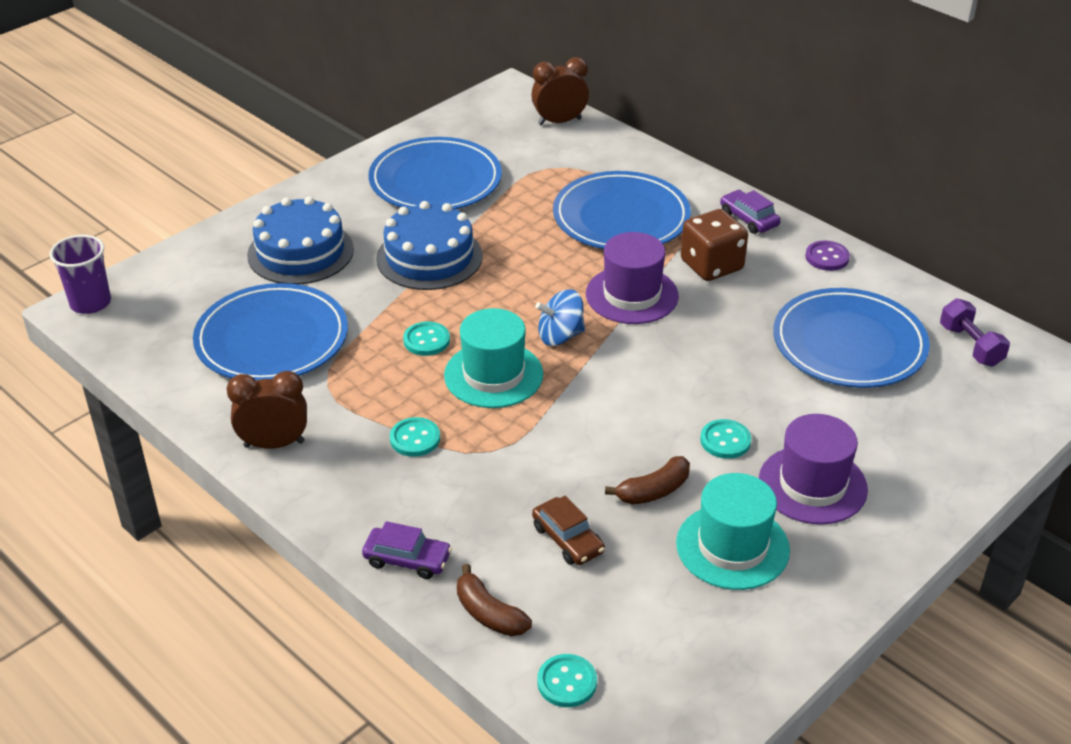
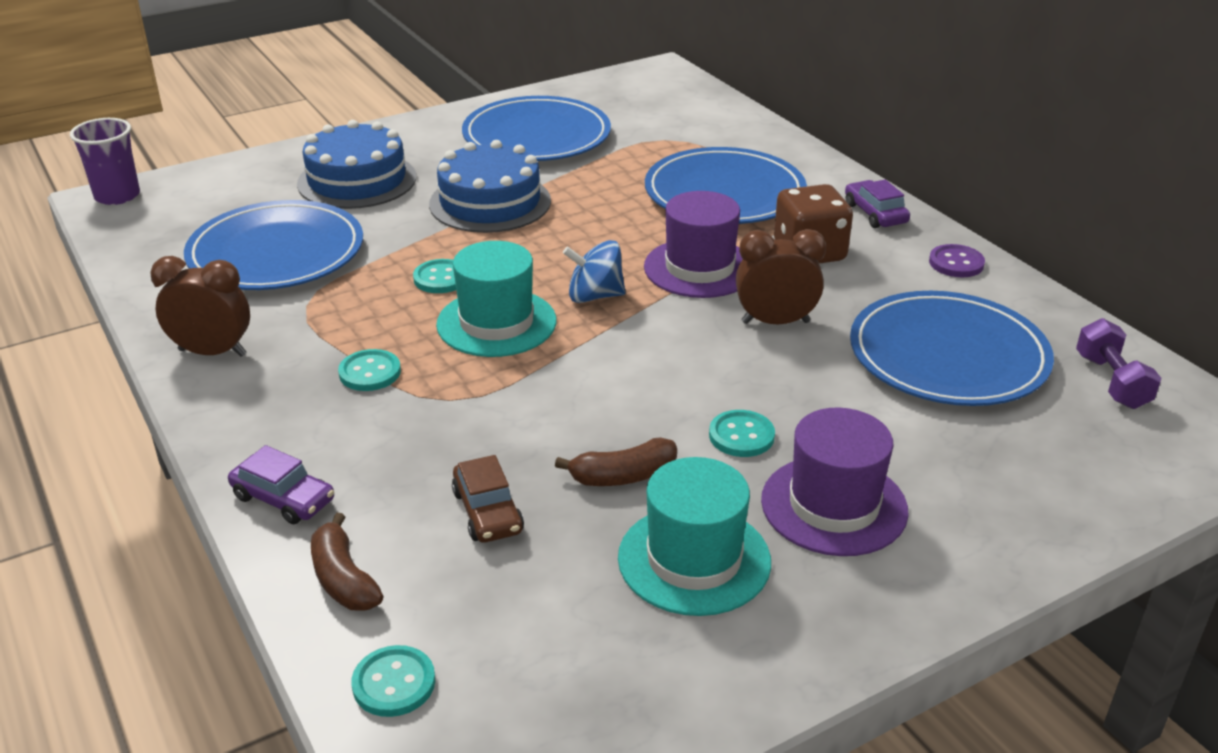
camera: 15 degrees right, 5 degrees down
brown clock [531,57,589,125] -> brown clock moved to [736,229,826,324]

